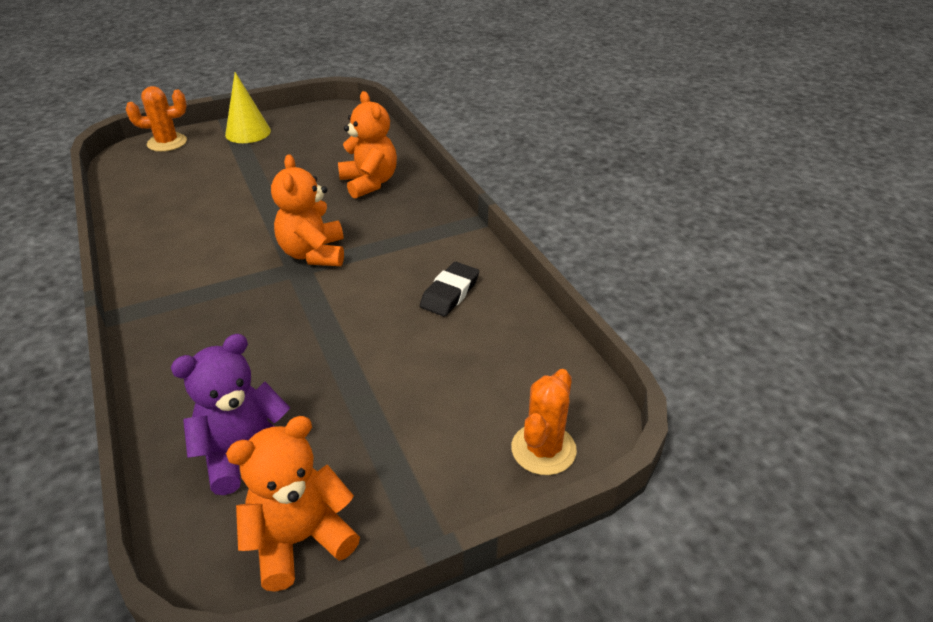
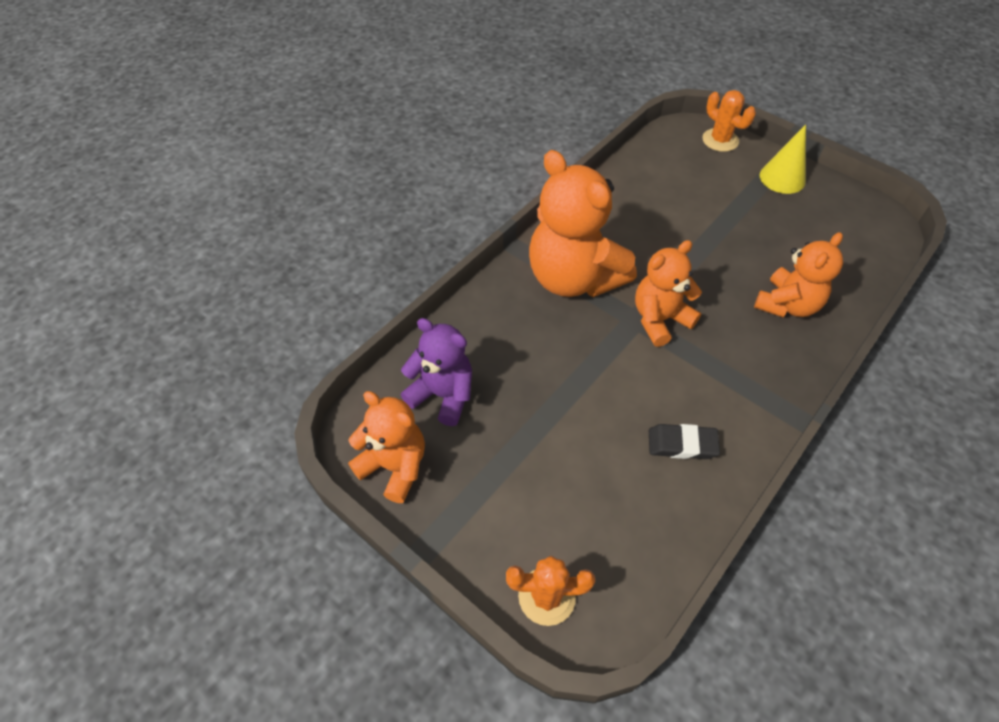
camera: 65 degrees right, 15 degrees up
none -> orange teddy bear [529,150,637,297]

